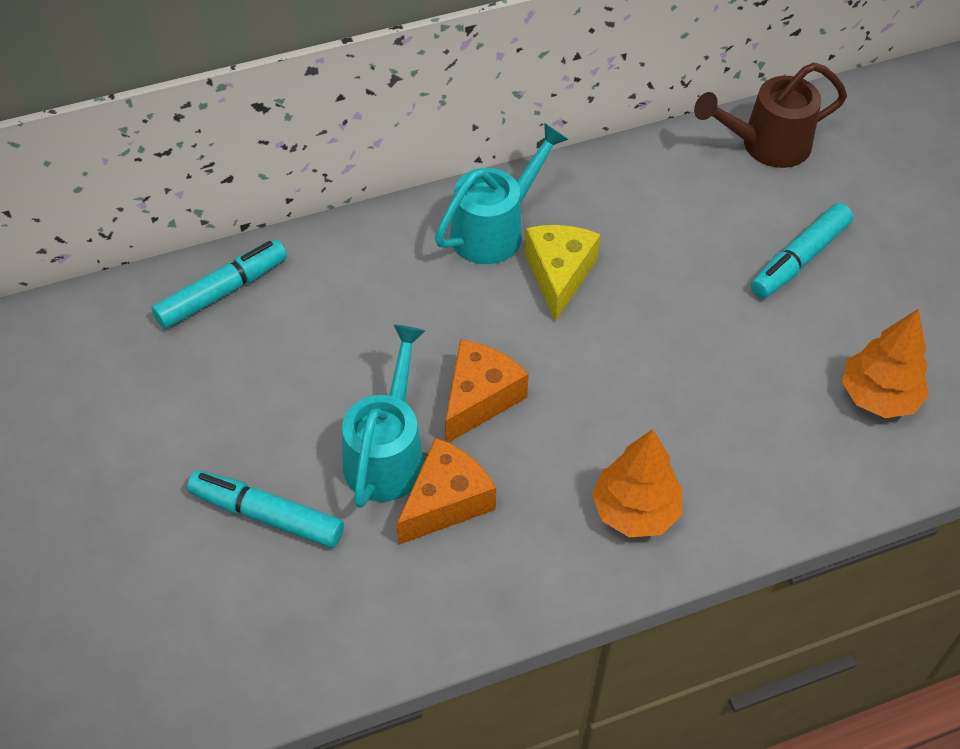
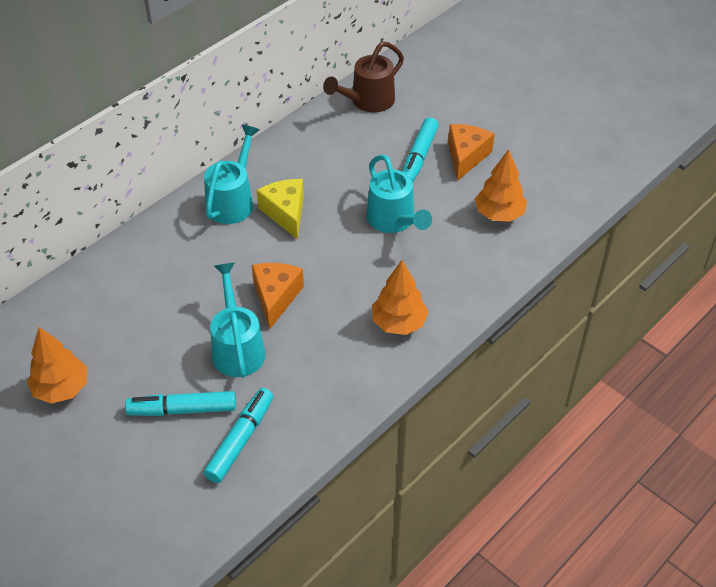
camera: 25 degrees left, 5 degrees down
turquoise marker [151,240,287,329] -> turquoise marker moved to [204,388,273,483]
orange cheese [397,437,496,545] -> orange cheese moved to [448,124,494,181]
none -> orange tree [27,327,87,404]
none -> turquoise watering can [366,154,432,233]

